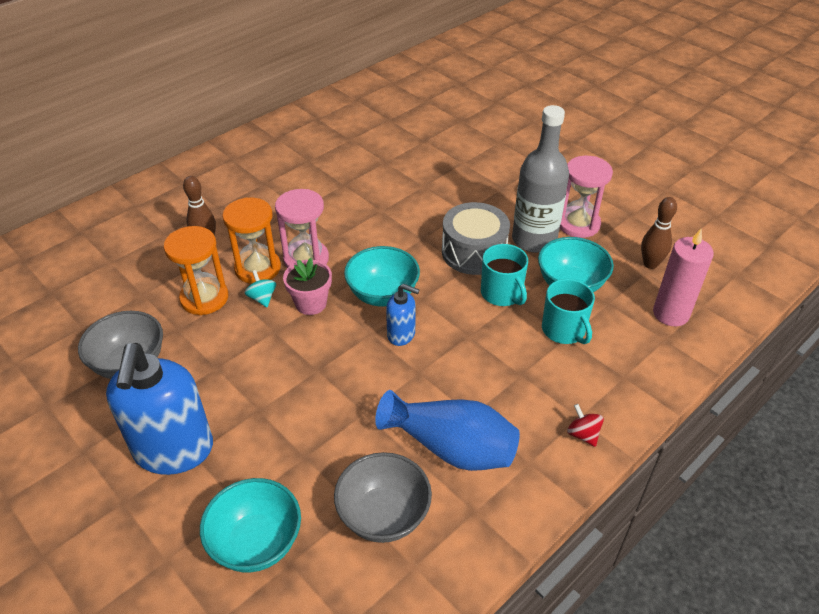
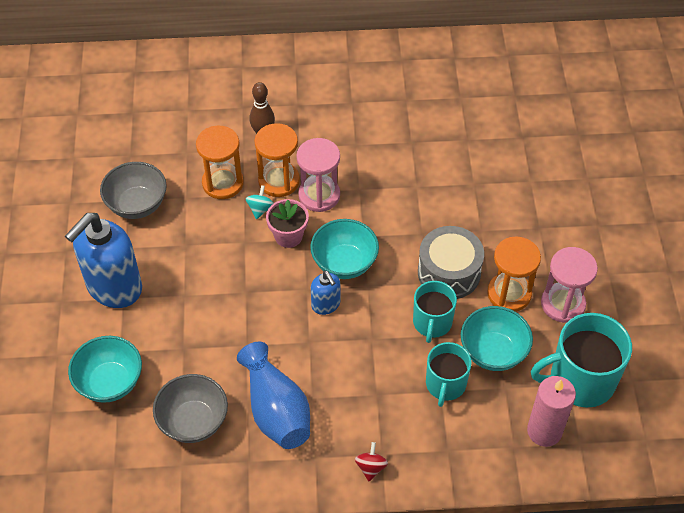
camera: 40 degrees right, 10 degrees up
grey bottle [512,105,569,253] -> orange hourglass [487,236,541,312]
brown bowling pin [641,197,677,269] -> turquoise mug [531,313,632,407]

